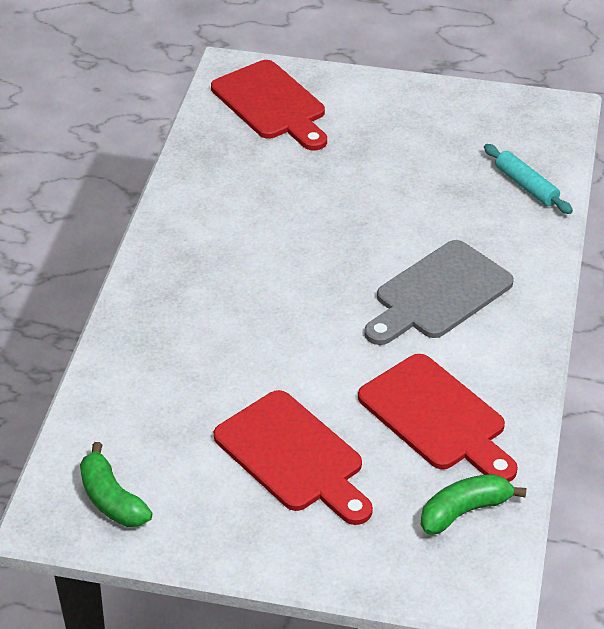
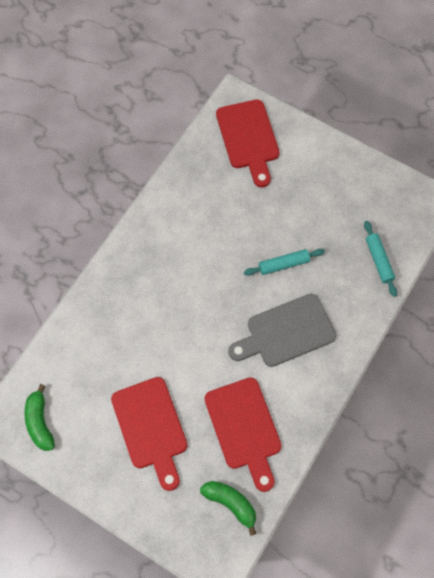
camera: 20 degrees right, 25 degrees up
green banana [421,474,526,535] -> green banana turned 45 degrees clockwise [200,481,256,536]
none -> turquoise rolling pin [244,249,325,276]

